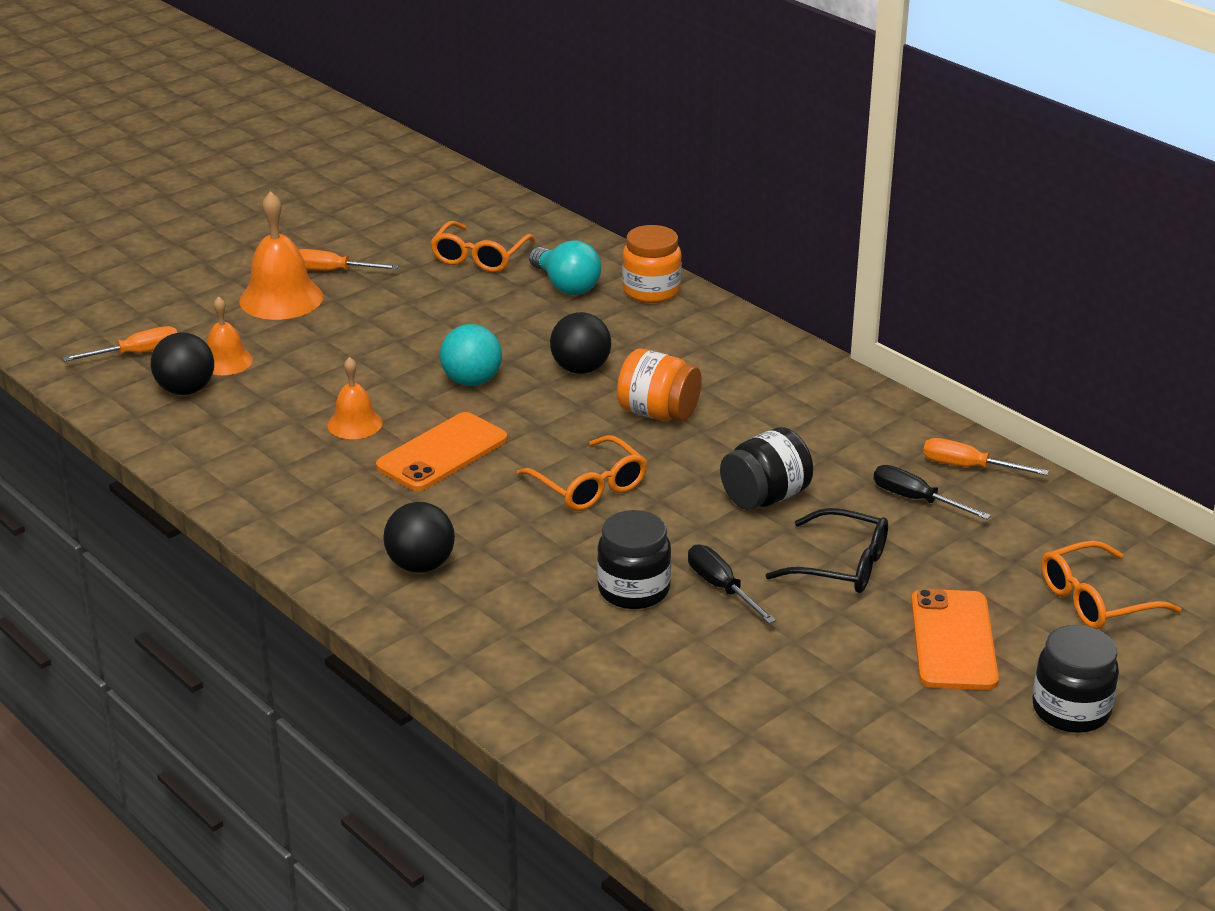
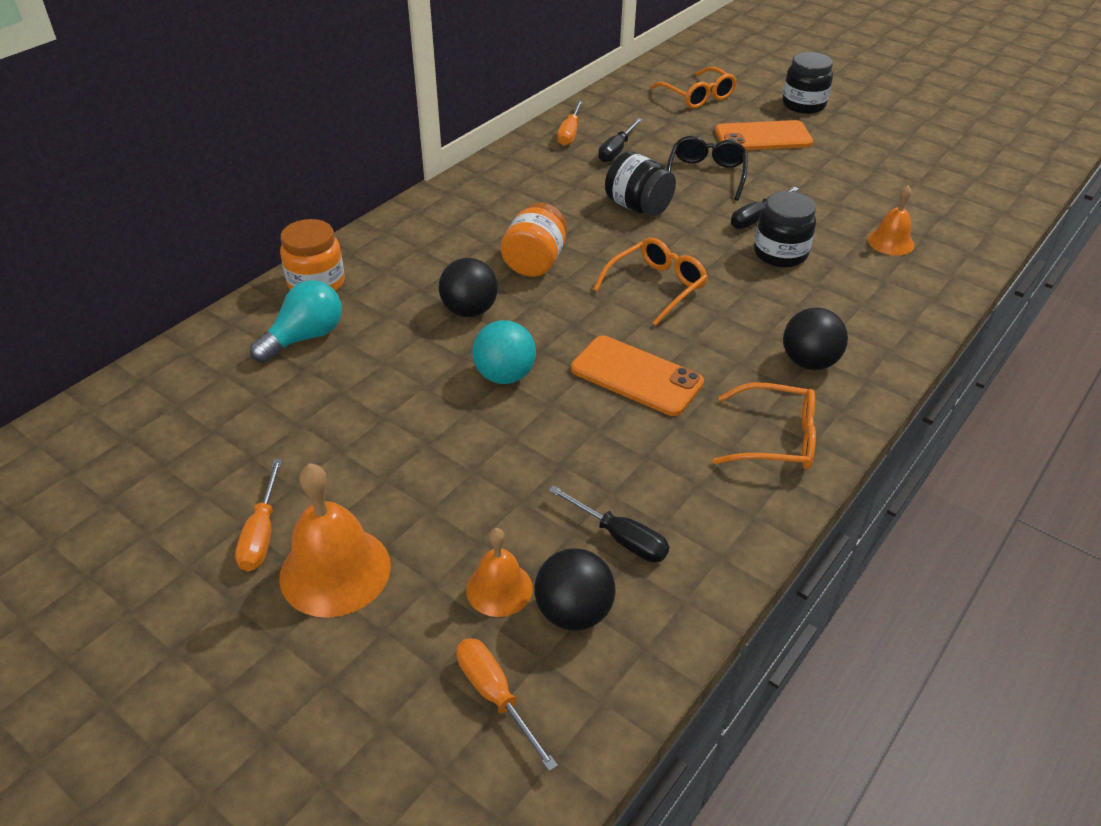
camera: 100 degrees left, 10 degrees up
orange bell [328,357,383,439] -> orange bell moved to [868,185,914,256]
orange glasses [430,221,535,272] -> orange glasses moved to [713,382,816,470]
none -> black screwdriver [548,485,669,562]

